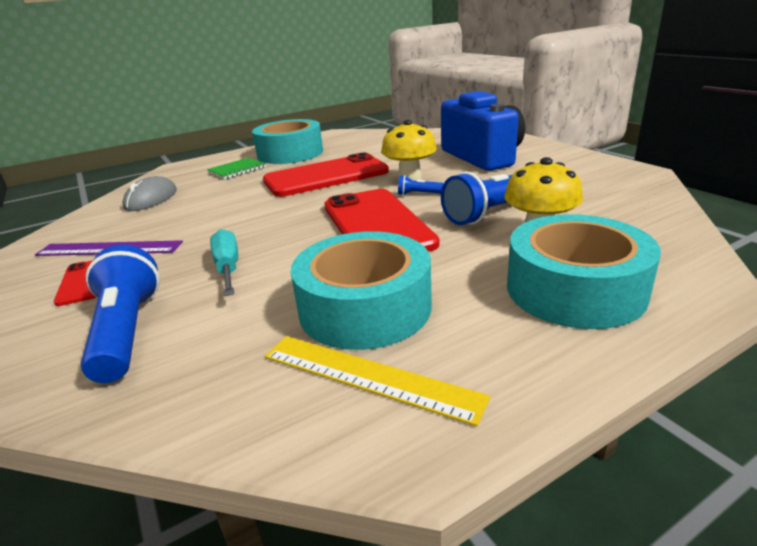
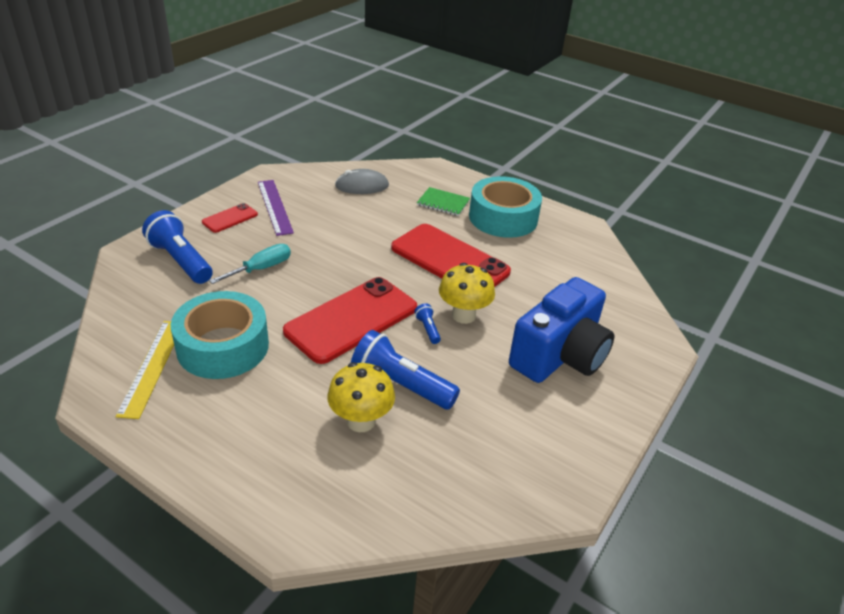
camera: 60 degrees right, 10 degrees up
blue flashlight [81,245,160,383] -> blue flashlight turned 90 degrees counterclockwise [142,210,213,284]
turquoise tape [507,214,661,329] -> none

